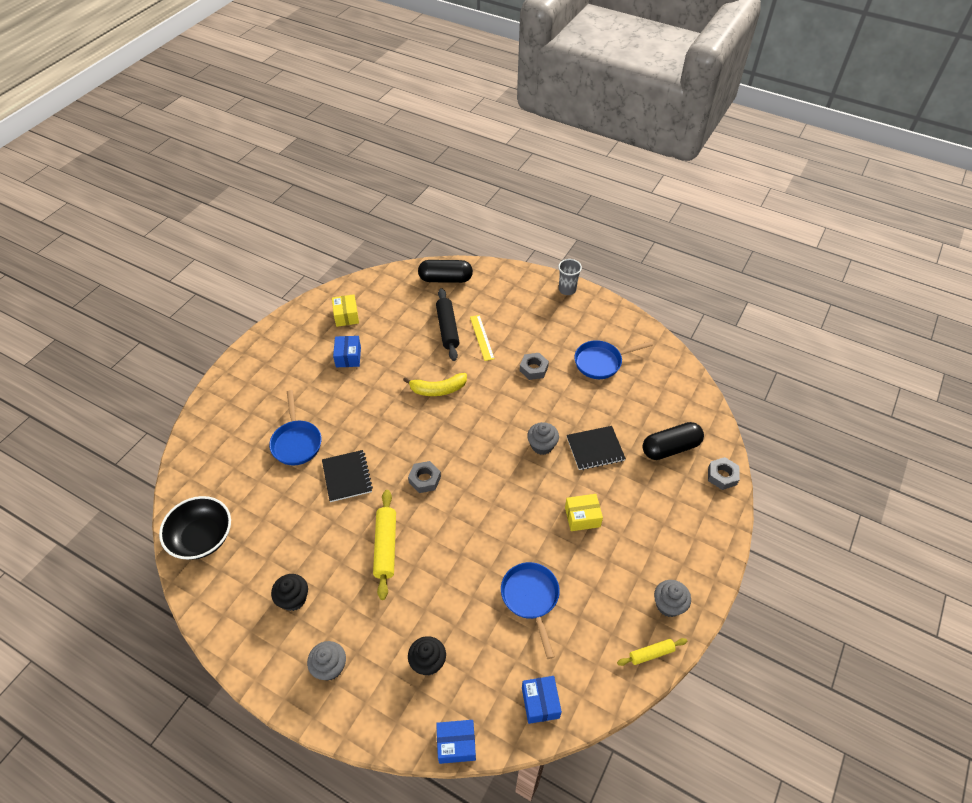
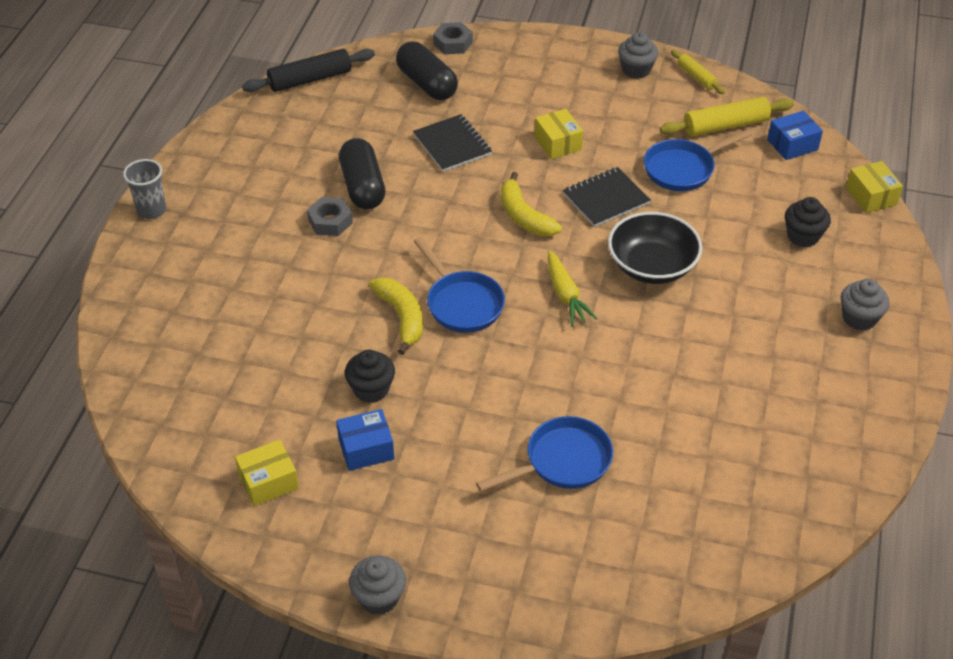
camera: 105 degrees left, 5 degrees down
black bowl [159,496,231,560] -> black bowl moved to [608,212,702,284]
black cupcake [271,574,308,611] -> black cupcake moved to [345,349,395,403]
black notebook [322,450,373,502] -> black notebook moved to [563,167,651,227]
yellow rolling pin [373,490,396,600] -> yellow rolling pin moved to [660,97,794,136]
grey nut [408,461,441,493] -> yellow carrot [548,250,597,326]
black capsule [418,260,473,283] -> black capsule moved to [339,138,385,210]
black rolling pin [436,288,460,361] -> black rolling pin moved to [242,49,375,92]
blue box [436,720,476,764] -> yellow box [846,161,903,213]
yellow ruler [470,315,495,361] -> none
grey cupcake [527,422,559,455] -> grey cupcake moved to [349,556,406,615]
blue pan [574,340,653,379] -> blue pan moved to [413,237,505,333]
none -> yellow banana [501,172,562,236]

